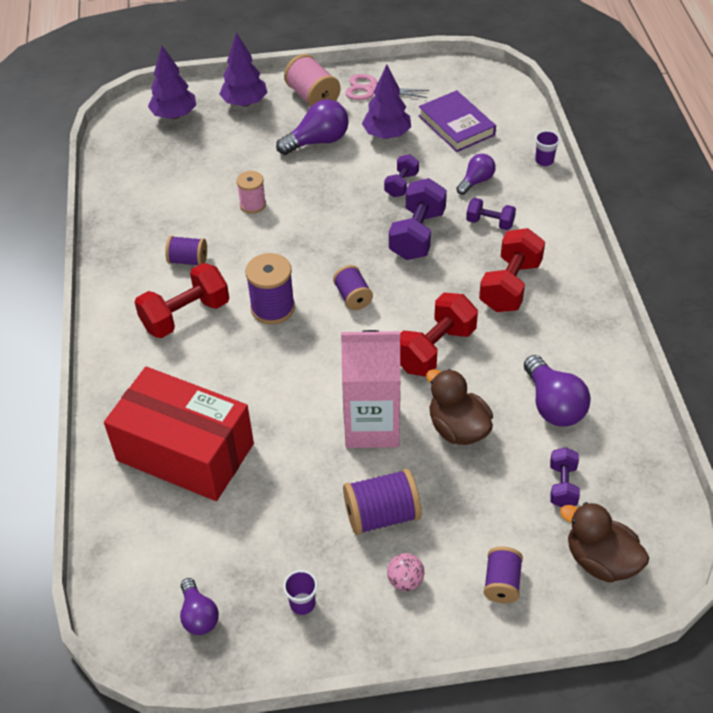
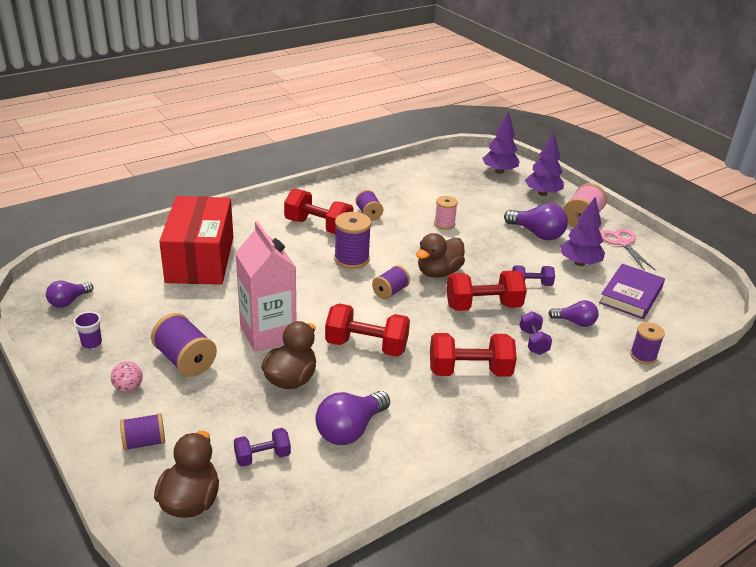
camera: 60 degrees right, 15 degrees down
purple dumbbell [389,178,447,260] -> red dumbbell [446,270,527,311]
purple cup [535,130,560,166] -> purple spool [630,322,665,364]
none -> brown duck [416,233,465,278]

